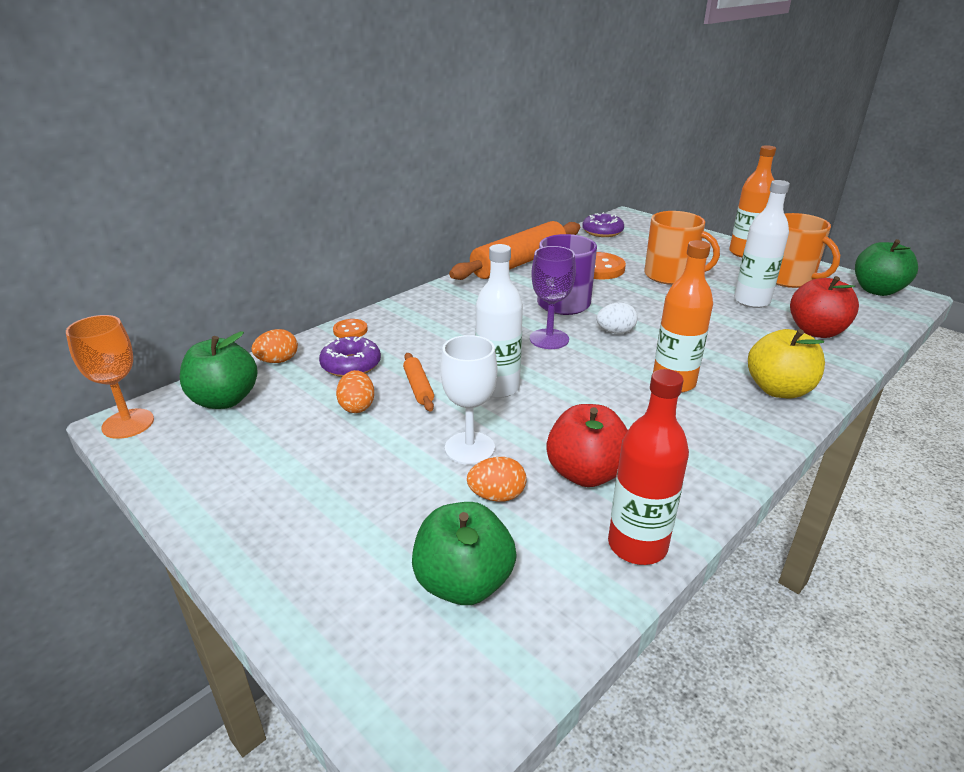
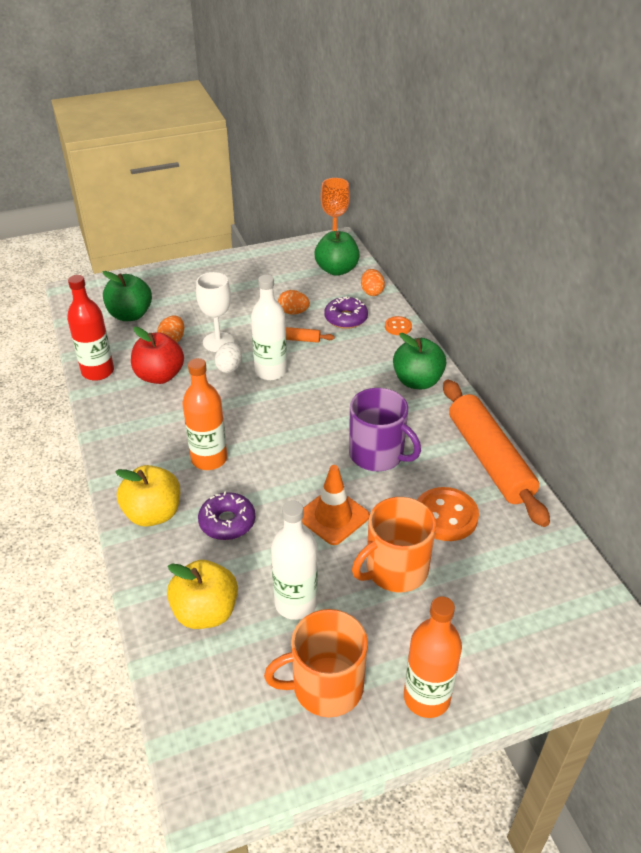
camera: 115 degrees right, 10 degrees up
purple goblet [530,246,576,349] -> none
purple donut [582,212,624,237] -> purple donut moved to [198,491,255,540]
white egg [596,303,638,334] -> white egg moved to [215,342,242,373]
red apple [790,276,859,338] -> yellow apple [167,560,238,629]
green apple [855,239,918,296] -> green apple moved to [393,333,446,389]
none -> orange traffic cone [302,465,370,545]

